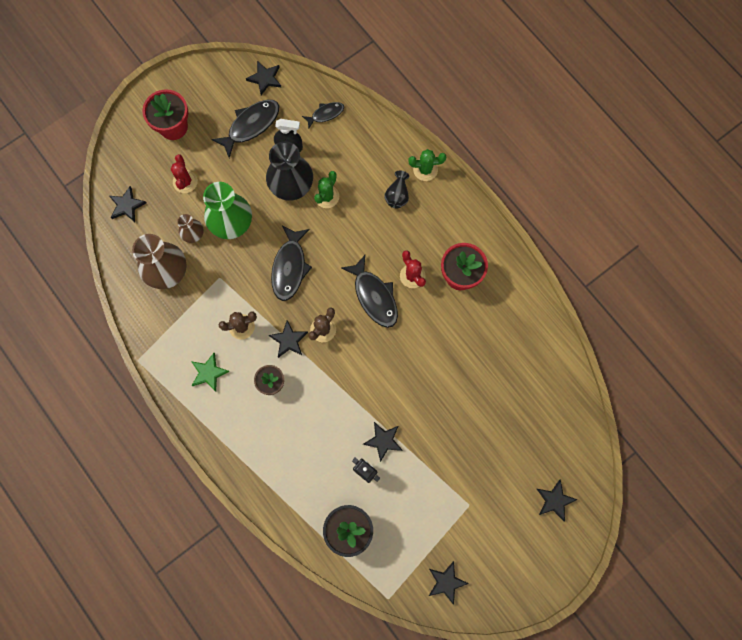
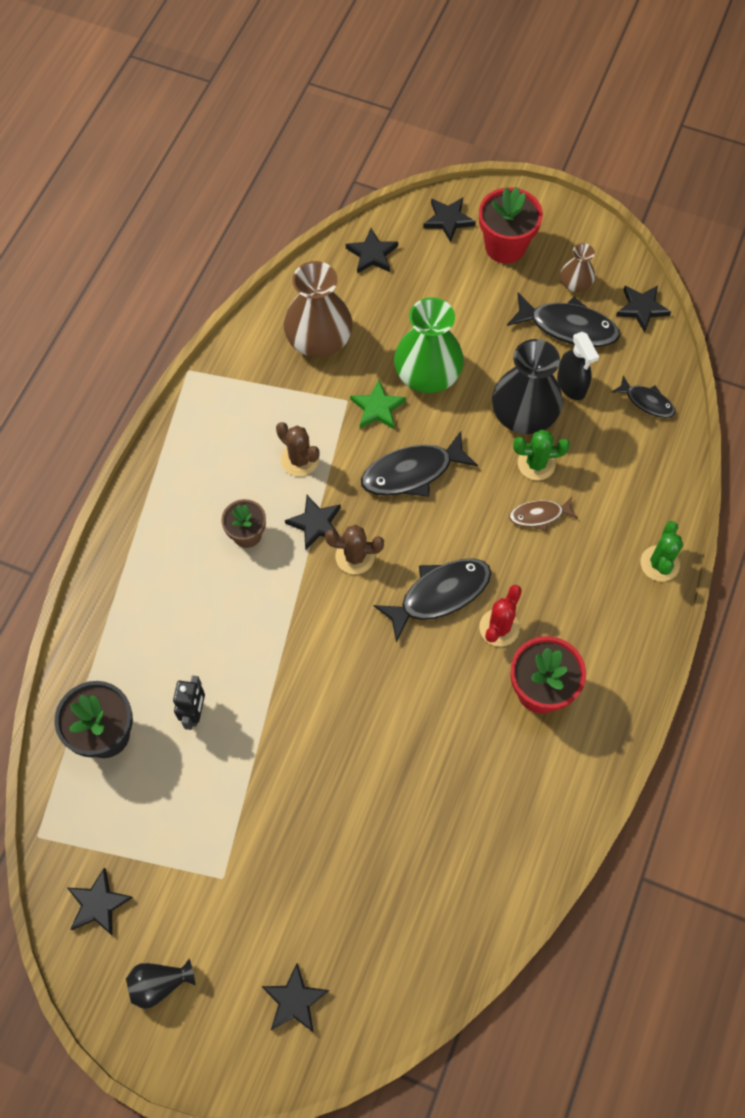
camera: 60 degrees right, 10 degrees down
red cactus [171,154,198,193] -> none
brown vase [177,214,204,243] -> brown vase moved to [560,243,595,292]
green star [191,353,230,392] -> green star moved to [350,380,406,429]
black fish [341,255,398,328] -> black fish turned 150 degrees counterclockwise [374,558,491,642]
black star [363,422,403,462] -> black star moved to [423,198,476,242]
black vase [384,170,409,208] -> black vase moved to [126,959,196,1009]
green cactus [409,149,446,181] -> green cactus turned 45 degrees clockwise [641,521,683,582]
none -> brown fish [509,497,578,531]

